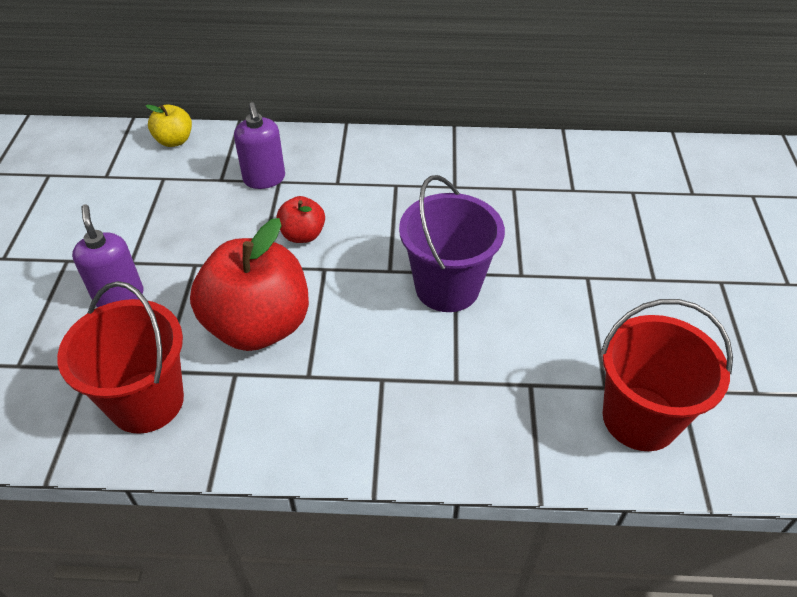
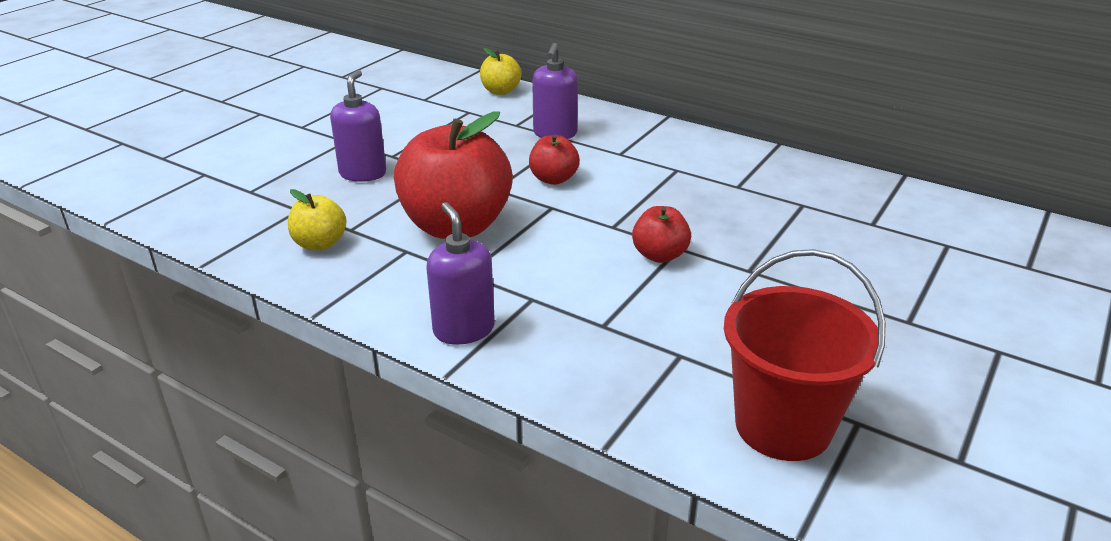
camera: 30 degrees right, 15 degrees down
red bucket [57,281,184,434] -> yellow apple [288,189,347,250]
purple bucket [399,175,505,312] -> red apple [632,206,691,263]
none -> purple soap dispenser [426,202,495,345]

